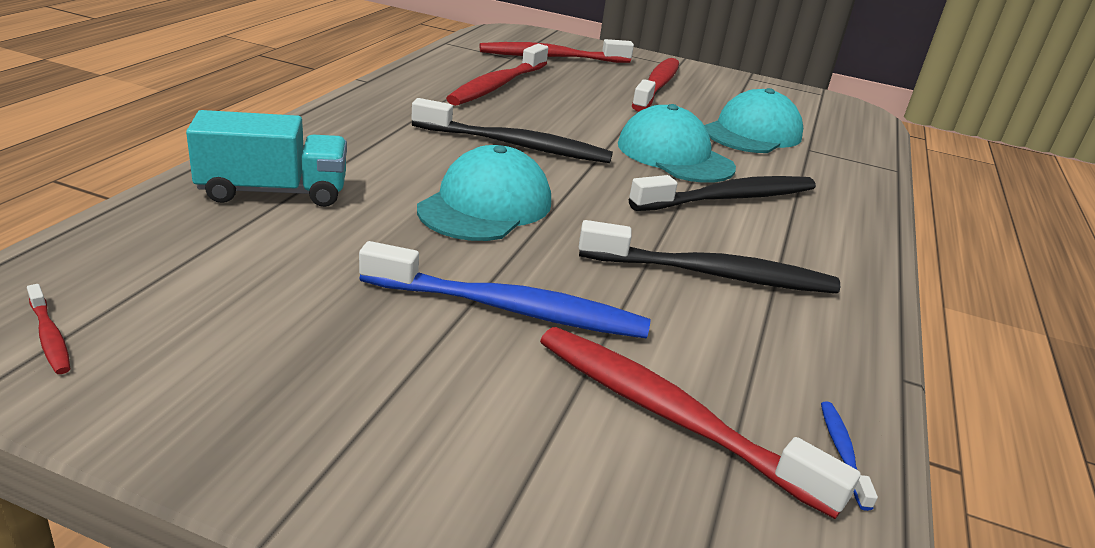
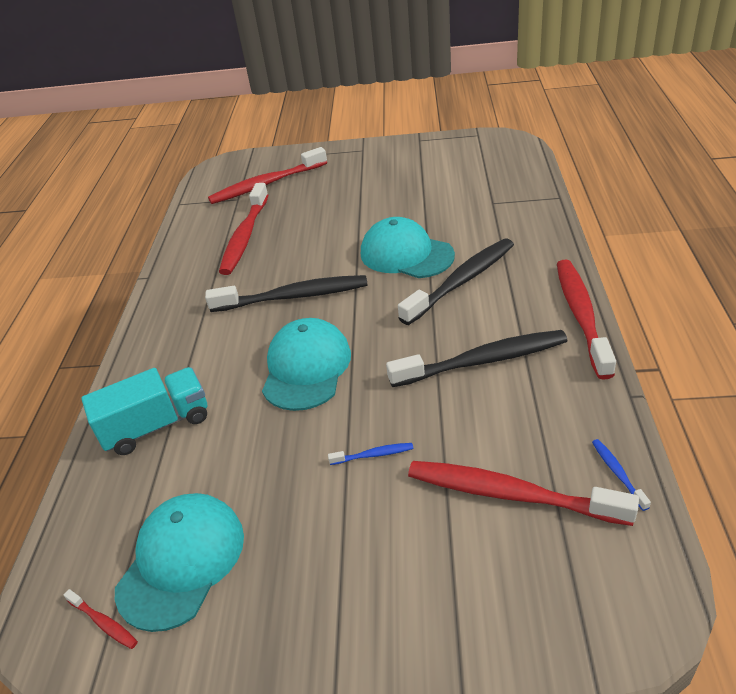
camera: 10 degrees left, 10 degrees up
blue toothbrush [359,241,651,339] -> blue toothbrush [328,443,413,465], size x0.41
red toothbrush [632,58,679,111] -> red toothbrush moved to [557,259,616,379]
turquoise cap [704,88,803,153] -> turquoise cap moved to [115,493,244,632]

